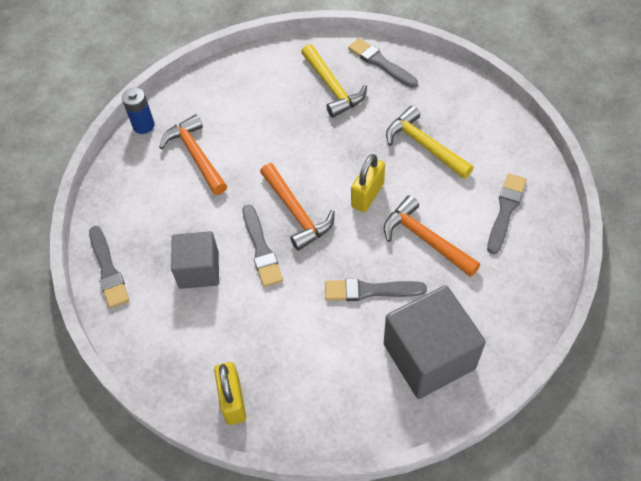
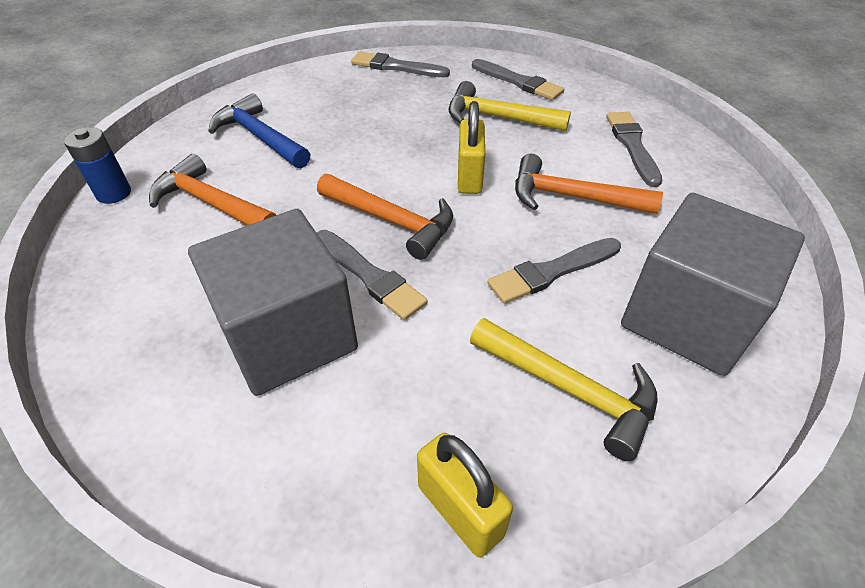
camera: 30 degrees left, 10 degrees down
grey brush [89,226,129,309] -> grey brush moved to [472,59,564,100]
grey cube [171,231,219,289] -> grey cube [188,209,358,396], size x1.59
yellow hammer [301,44,367,118] -> yellow hammer moved to [470,318,658,461]
none -> blue hammer [208,93,310,168]

